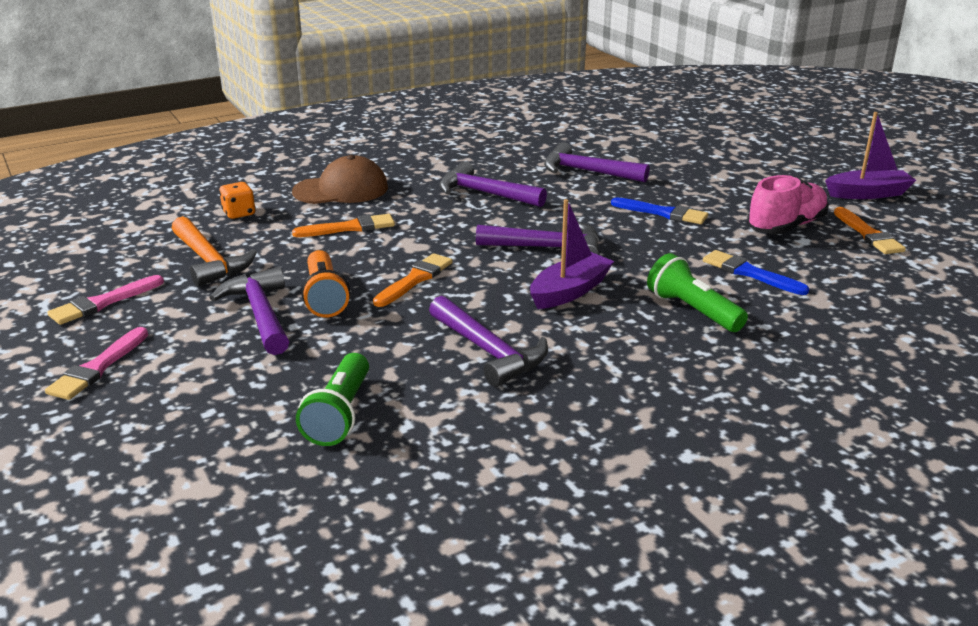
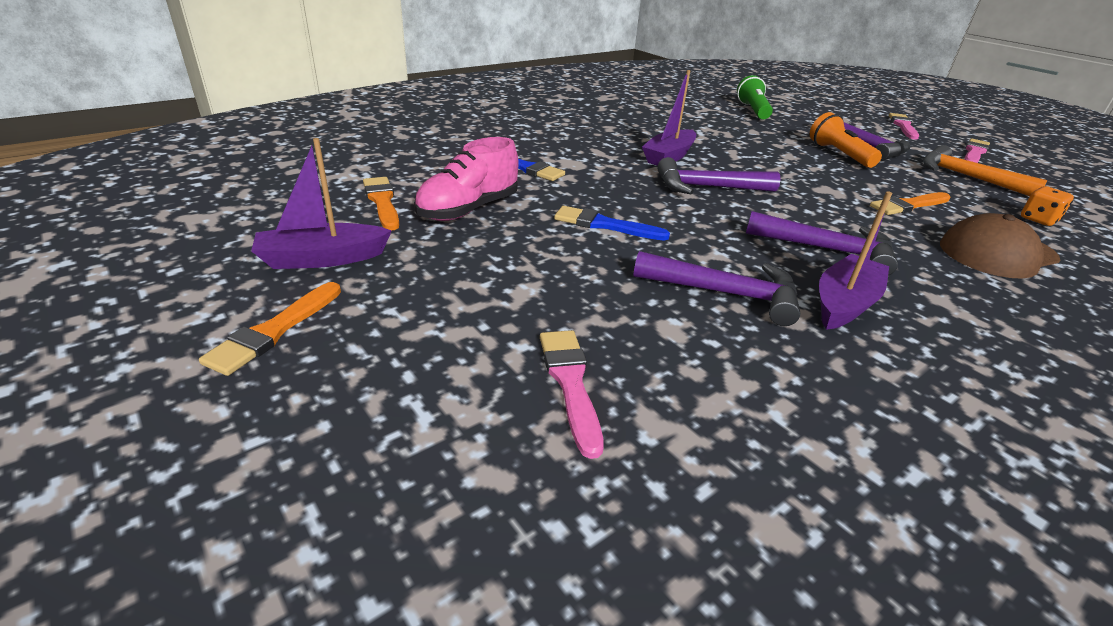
camera: 170 degrees right, 5 degrees up
orange brush [373,253,453,307] -> orange brush moved to [199,282,341,376]
purple hammer [429,296,548,387] -> none
green flashlight [647,253,748,332] -> none
none -> pink brush [540,330,604,459]
none -> purple boat [819,191,892,330]

